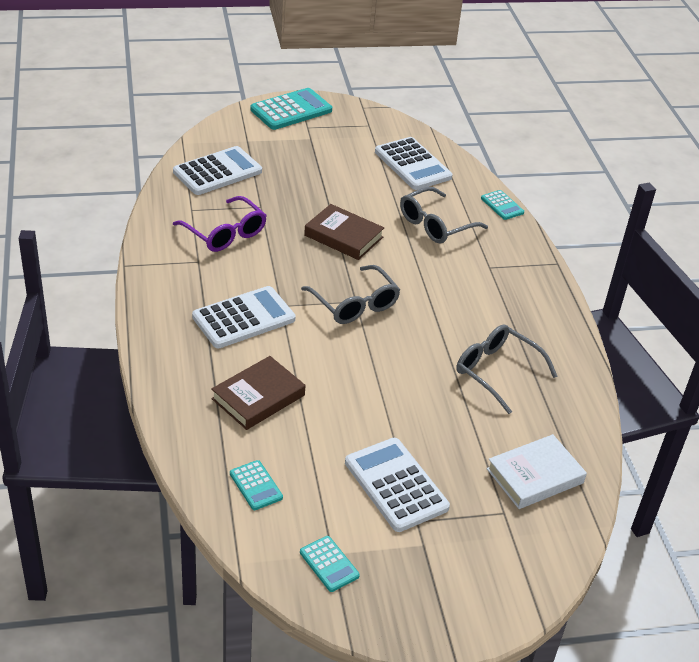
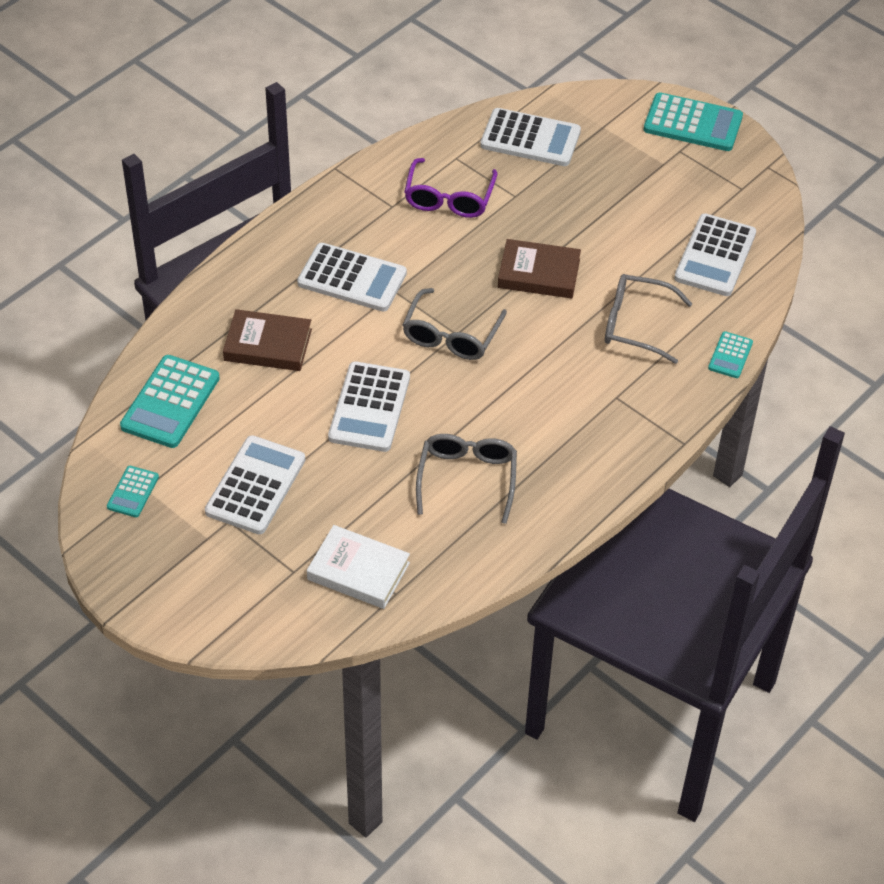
camera: 55 degrees right, 10 degrees up
turquoise calculator [230,460,283,510] -> turquoise calculator [120,355,220,448], size x1.90
brown book [304,204,384,260] -> brown book turned 75 degrees counterclockwise [498,239,581,299]
none -> white calculator [328,361,410,452]

